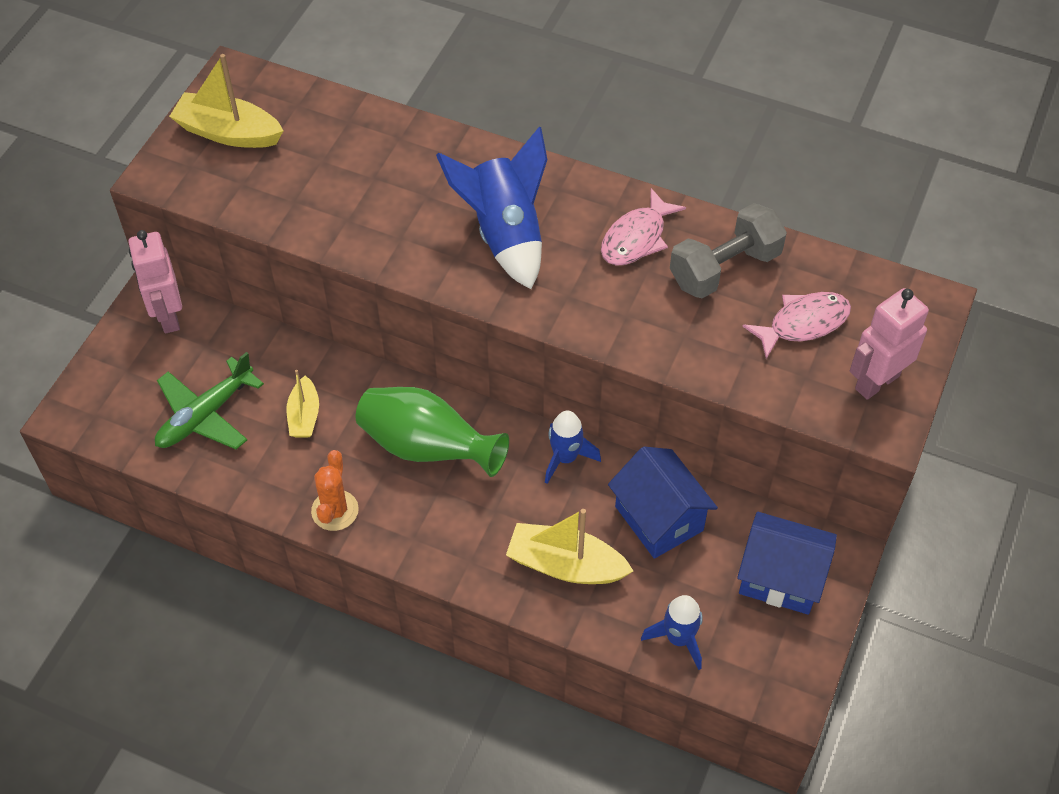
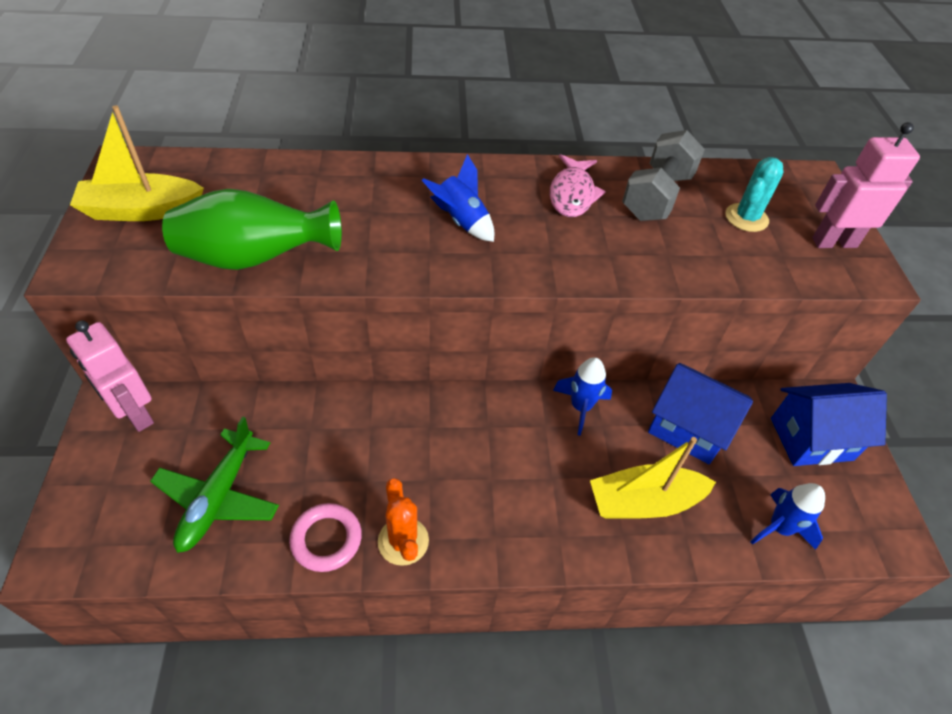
camera: 30 degrees left, 5 degrees down
yellow boat [287,370,319,438] -> none
green vase [356,387,509,477] -> green vase moved to [162,189,342,270]
blue rocket [436,127,547,289] -> blue rocket [421,154,494,242], size x0.59
pink fish [742,292,851,359] -> turquoise cactus [726,157,783,232]
pink robot [850,288,929,400] -> pink robot turned 60 degrees clockwise [812,122,920,248]
none -> pink ring [289,503,362,572]

